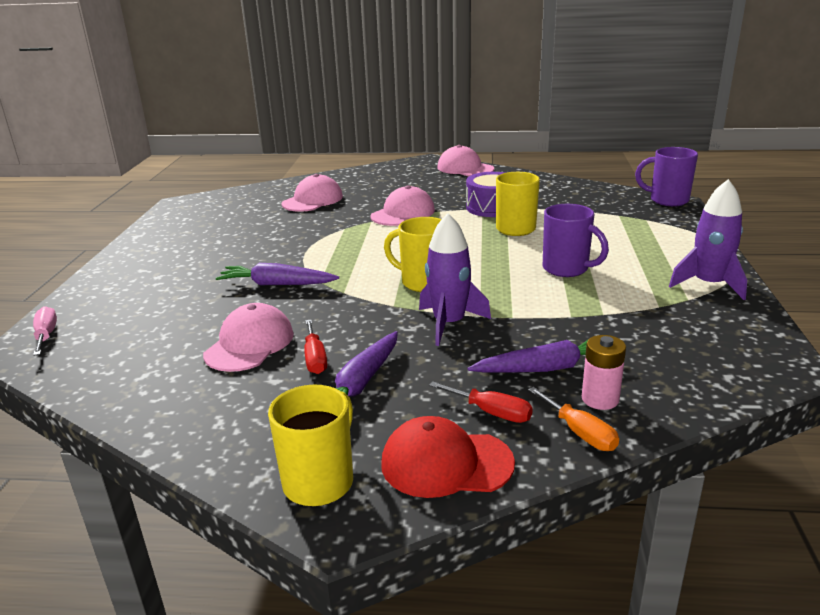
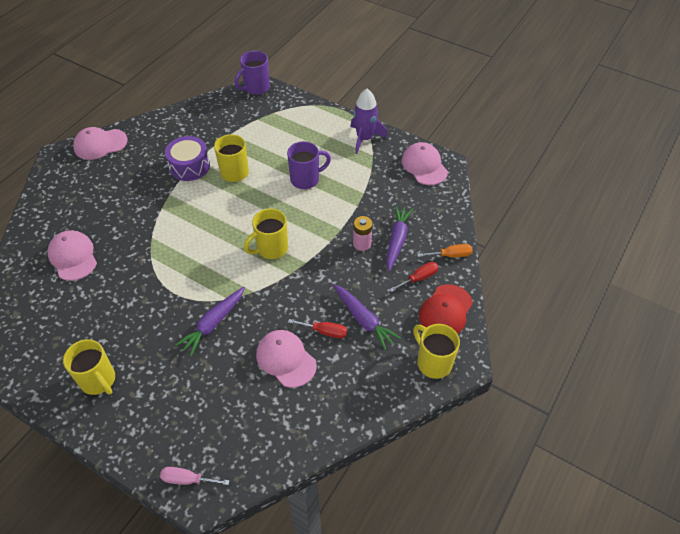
camera: 65 degrees left, 25 degrees up
pink cap [370,185,435,226] -> pink cap moved to [402,142,448,185]
purple rocket [419,213,491,346] -> none
pink battery [582,335,626,410] -> pink battery moved to [353,216,373,251]
none -> yellow mug [63,339,115,395]

